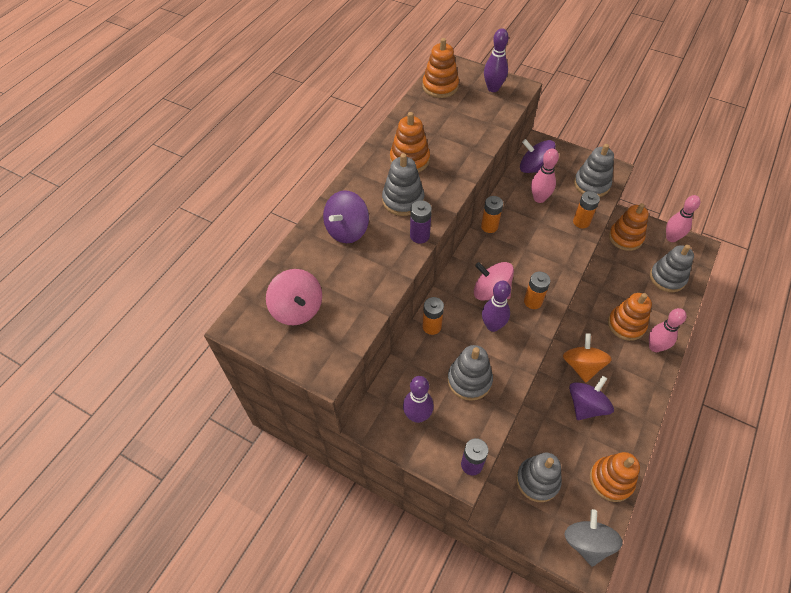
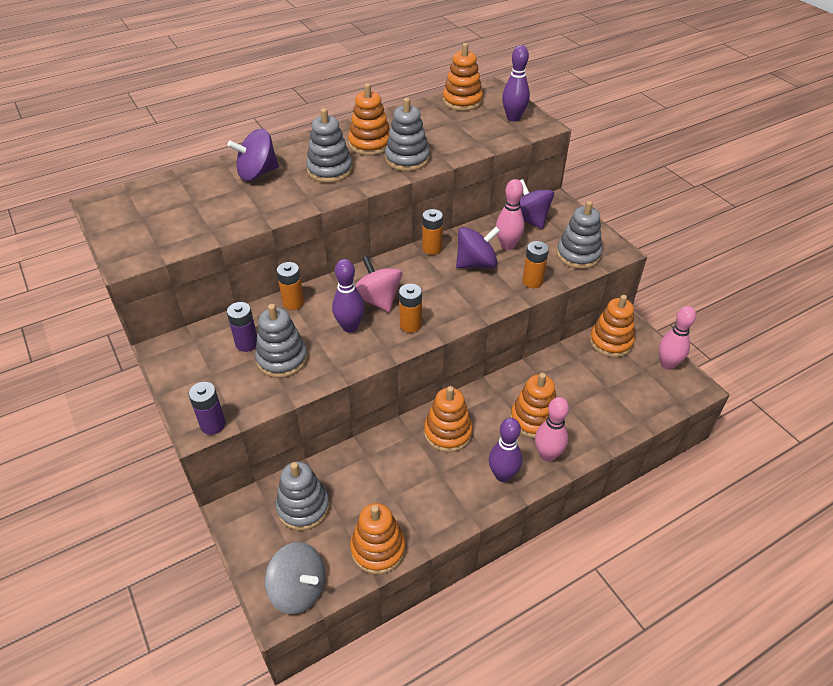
camera: 30 degrees right, 10 degrees down
pink spinning top [266,269,322,325] -> none
purple bowling pin [403,376,434,423] -> purple bowling pin moved to [489,418,522,482]
purple battery [410,200,432,244] -> purple battery moved to [227,302,257,352]
orange spinning top [563,333,612,383] -> orange stacking toy [424,386,473,452]
grey spinning top [564,509,623,567] -> grey spinning top turned 90 degrees clockwise [265,542,325,614]
purple spinning top [569,376,614,420] -> purple spinning top moved to [456,227,500,268]
grey stacking toy [650,245,694,292] -> grey stacking toy moved to [385,98,430,171]

